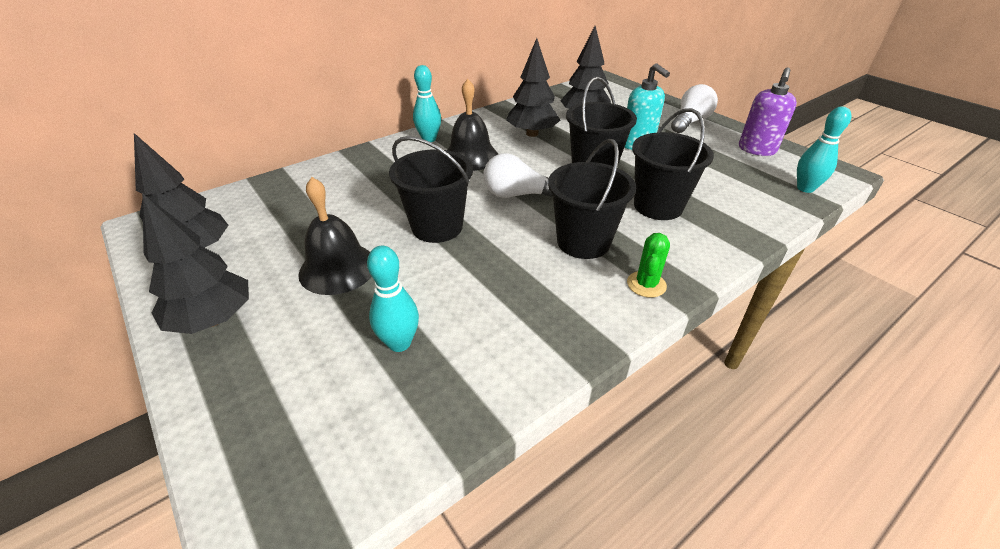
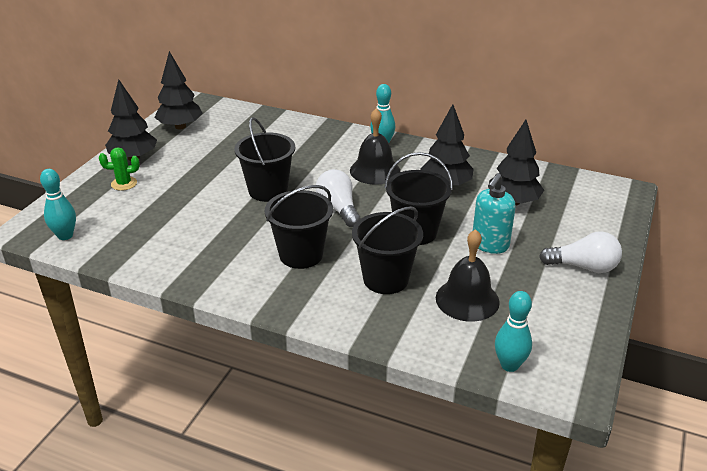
camera: 60 degrees right, 5 degrees down
black bell [298,177,372,295] -> black bell moved to [436,229,500,322]
turquoise bowling pin [367,246,419,352] -> turquoise bowling pin moved to [40,169,76,240]
green cactus [627,233,670,298] -> green cactus moved to [99,147,140,191]
purple soap dispenser [739,68,797,156] -> none

